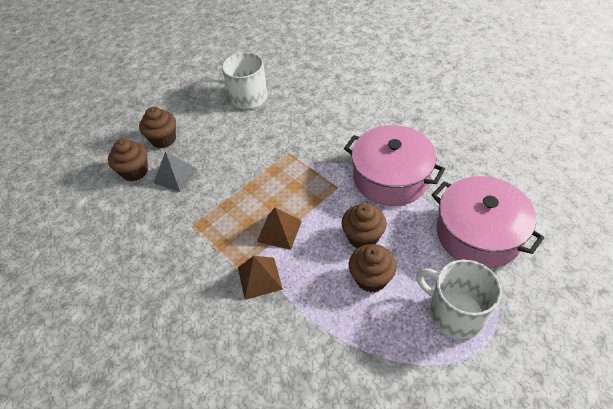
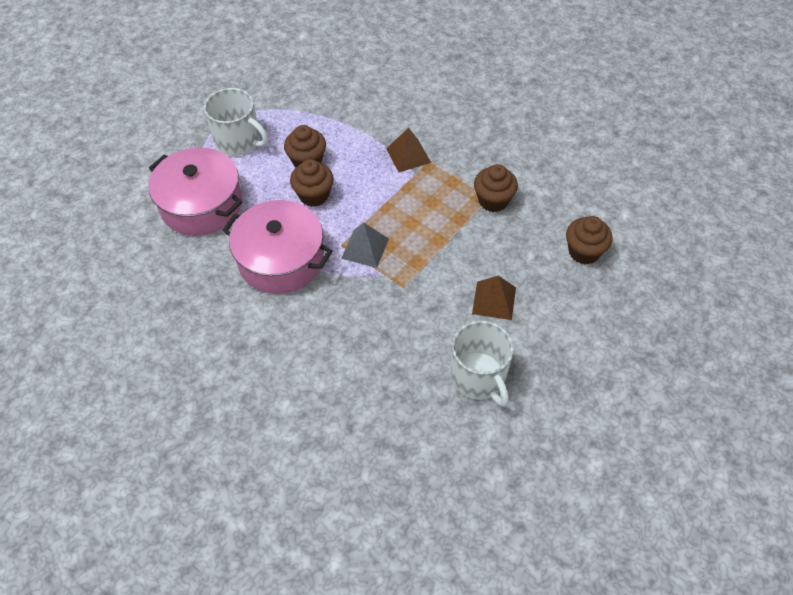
camera: 170 degrees right, 5 degrees up
brown cupcake [139,107,176,148] -> brown cupcake moved to [474,164,518,212]
grey pyramid [154,151,198,192] -> grey pyramid moved to [341,222,389,268]
brown pyramid [257,207,302,250] -> brown pyramid moved to [472,276,516,320]

